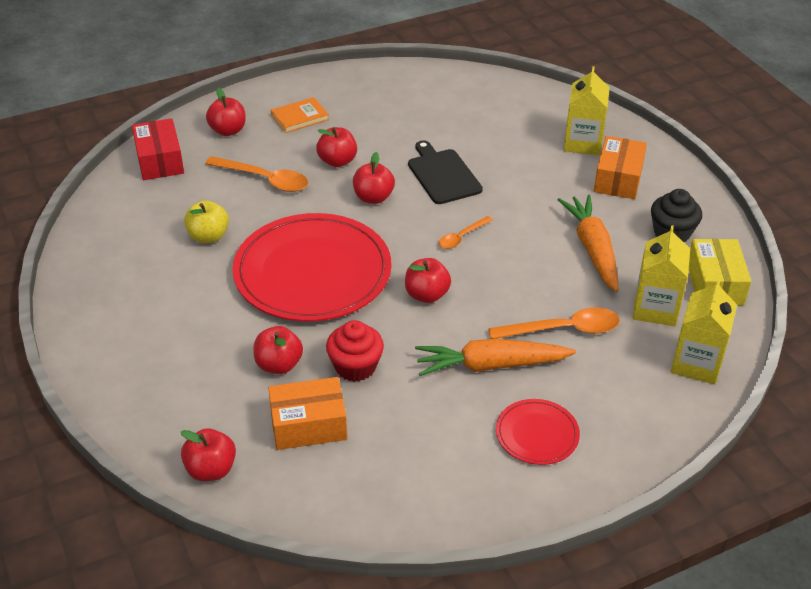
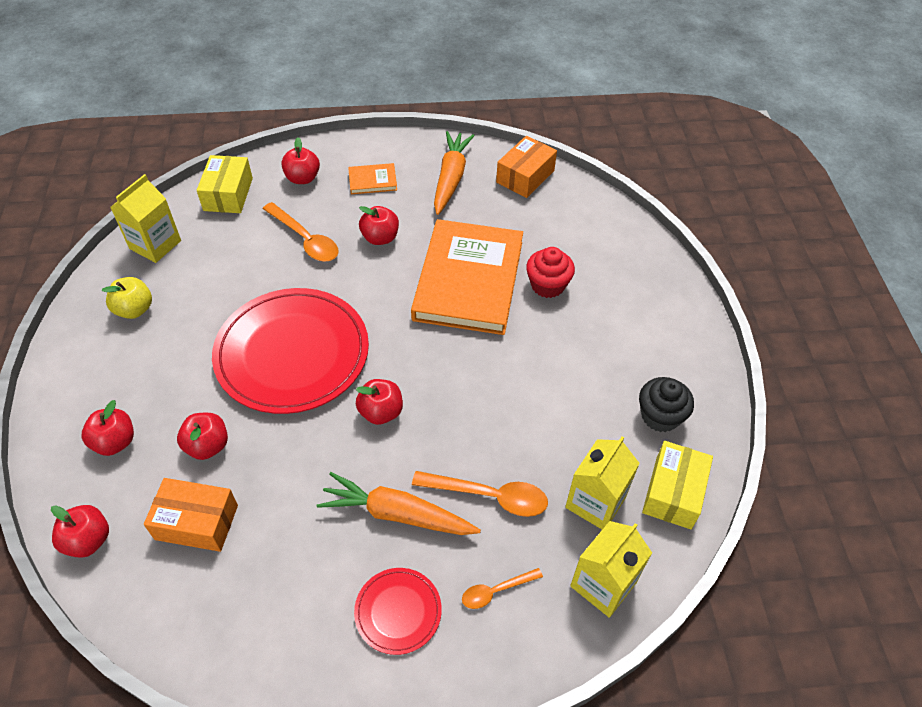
camera: 20 degrees right, 10 degrees up
red box [132,118,184,180] -> yellow box [197,155,253,213]
yellow apple [184,200,229,243] -> yellow apple moved to [101,277,152,319]
red cupcake [326,320,384,382] -> red cupcake moved to [526,247,575,298]
red apple [353,152,395,204] -> red apple moved to [82,400,134,456]
black cutting board [408,140,483,204] -> orange book [411,219,523,335]
orange spoon [439,216,493,249] -> orange spoon moved to [462,568,543,609]
orange carrot [558,195,618,292] -> orange carrot moved to [434,131,475,215]
yellow carton [564,66,610,155] -> yellow carton moved to [110,174,181,263]
orange box [594,136,647,199] -> orange box moved to [496,136,557,198]

